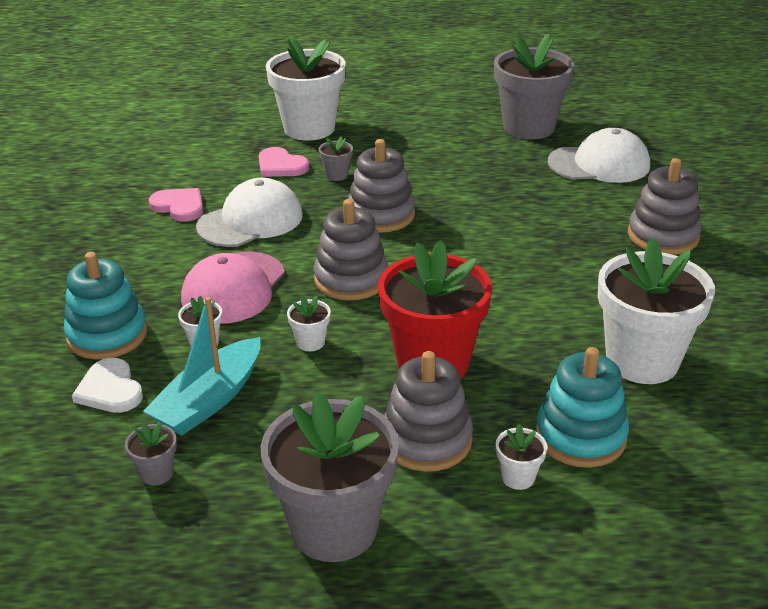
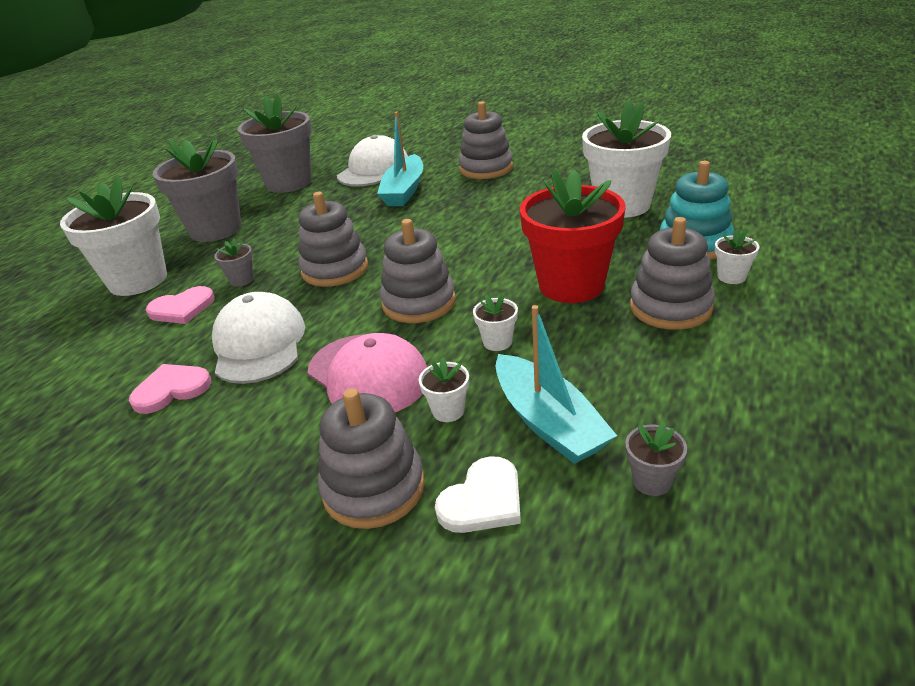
camera: 60 degrees left, 0 degrees up
turquoise stacking toy [63,252,147,360] -> grey stacking toy [318,388,425,529]
white heart [72,358,143,413] -> white heart turned 45 degrees counterclockwise [435,456,521,533]
grey flower pot [261,392,399,562] -> grey flower pot moved to [153,139,241,242]
none -> turquoise boat [377,112,423,206]

